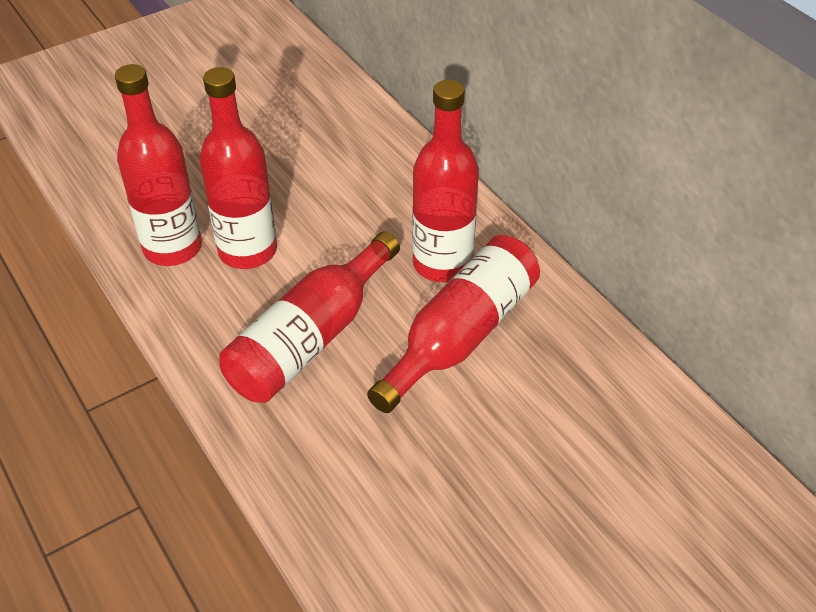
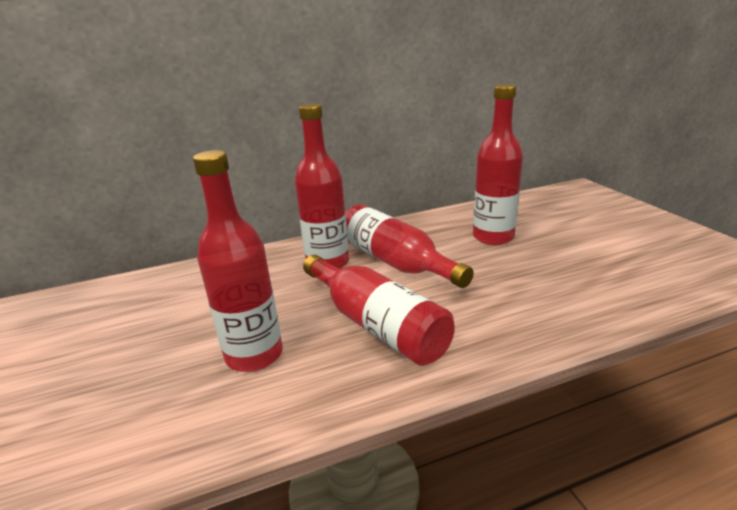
camera: 75 degrees left, 20 degrees down
red bottle [115,64,202,266] -> red bottle moved to [473,84,523,245]

